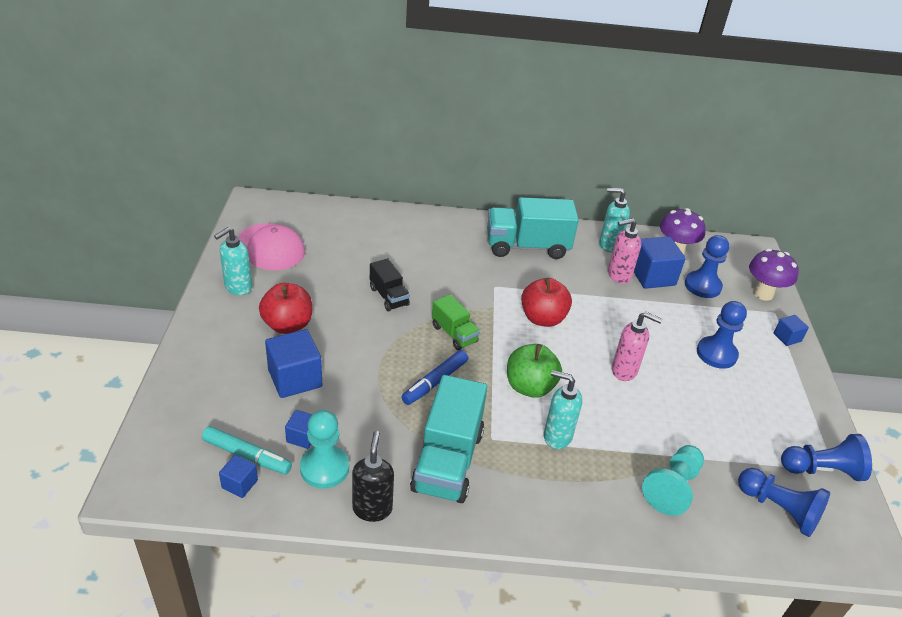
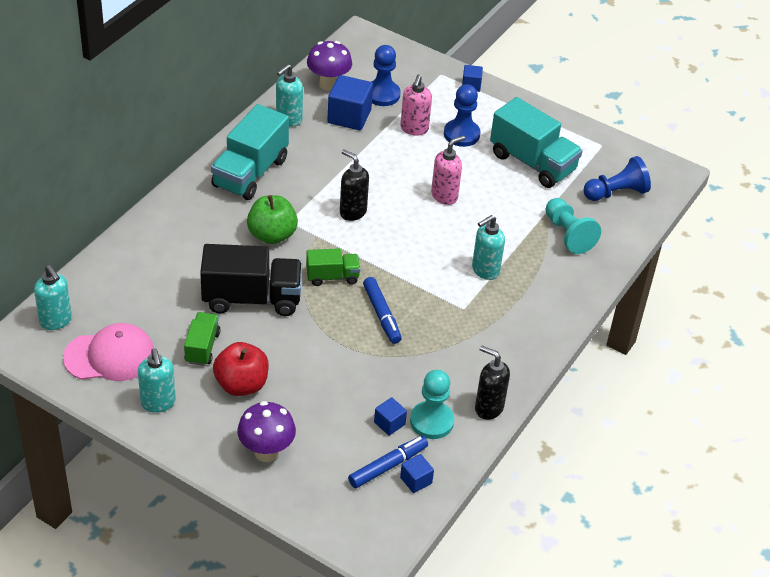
camera: 60 degrees left, 5 degrees up
turquoise marker [202,426,292,474] -> blue marker [348,436,428,488]
blue cube [265,329,322,398] -> none
black truck [370,259,410,311] -> black truck [200,244,302,316], size x1.84
turquoise truck [410,375,487,503] -> turquoise truck moved to [490,97,583,188]
green apple [507,344,562,398] -> green apple moved to [247,195,298,244]
red apple [521,278,572,327] -> black soap dispenser [340,149,369,221]
pink soap dispenser [608,218,641,284] -> pink soap dispenser moved to [400,75,432,135]
purple mushroom [749,249,799,301] -> purple mushroom moved to [237,401,296,462]
blue pawn [781,434,872,481] -> none
none -> turquoise soap dispenser [34,265,72,330]
none -> green truck [184,312,220,366]

